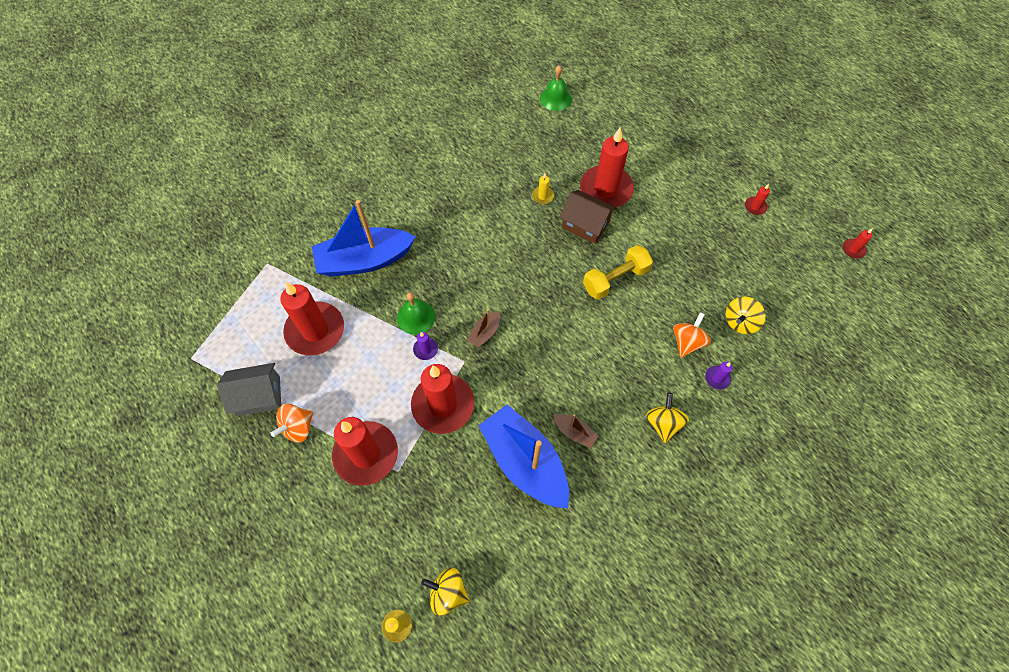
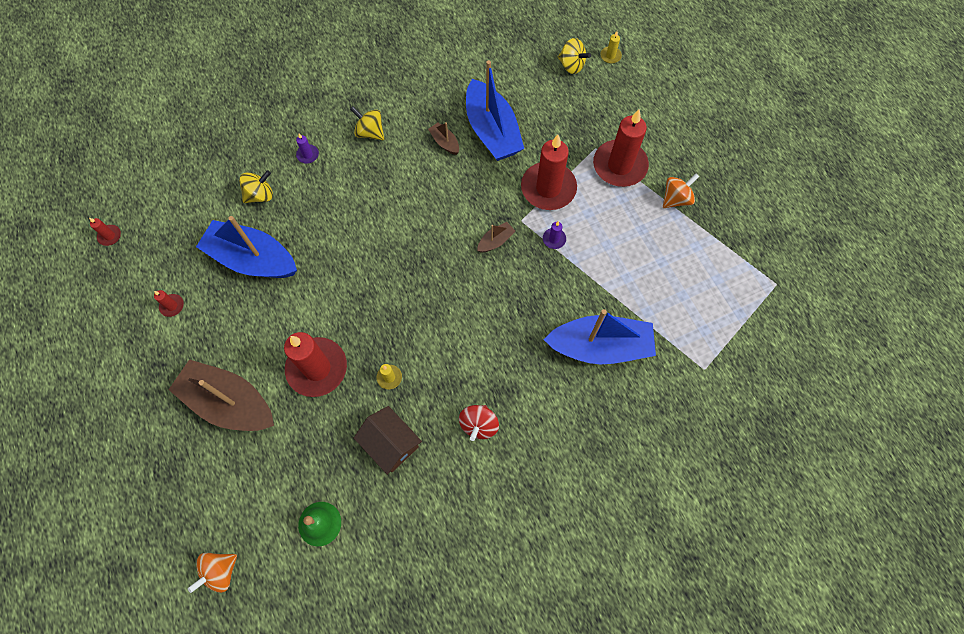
camera: 165 degrees left, 5 degrees up
grey house [217,363,281,416] -> none
red candle [280,282,344,356] -> none
green bell [397,292,435,335] -> none
brown house [560,190,616,244] -> brown house moved to [354,406,422,475]
yellow dumbbell [583,245,653,300] -> none
yellow spinning top [646,393,689,443] -> yellow spinning top turned 105 degrees clockwise [350,106,384,140]
orange spinning top [673,312,711,358] -> orange spinning top moved to [188,553,237,593]
none -> brown boat [168,359,274,431]
none -> blue boat [196,216,297,278]
none -> red spinning top [459,405,499,441]

